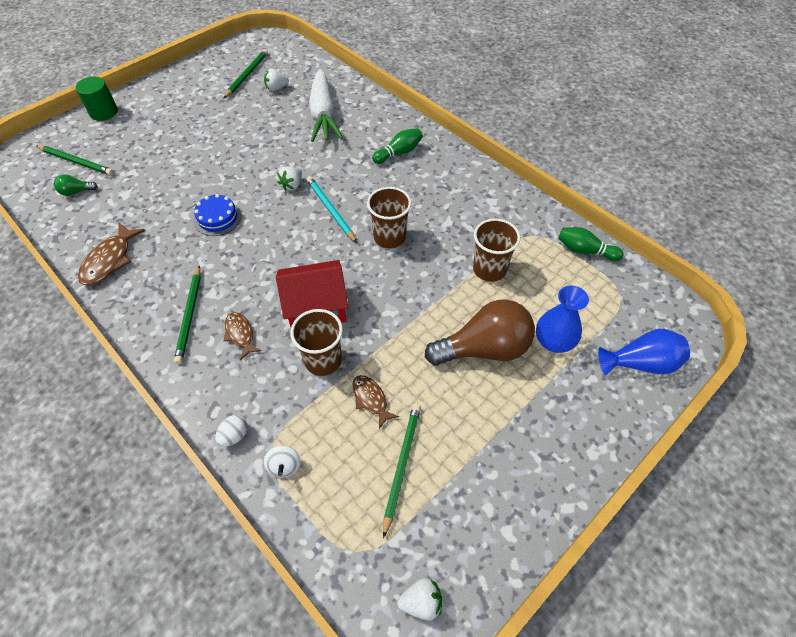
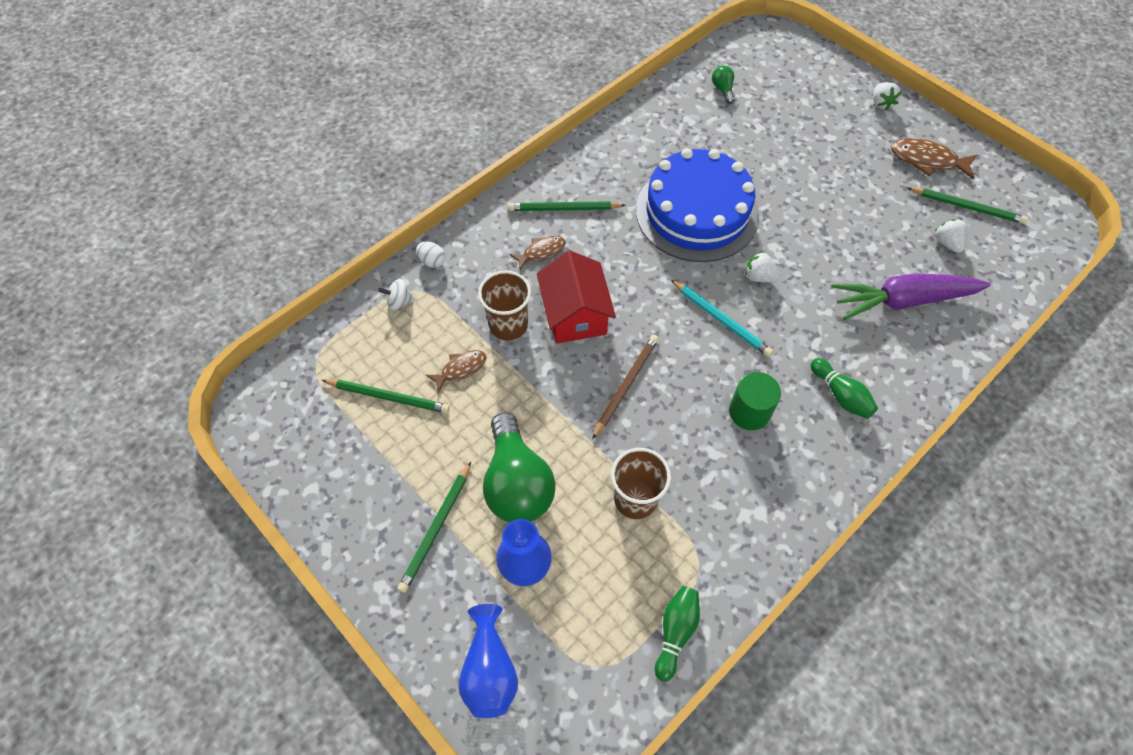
camera: 90 degrees right, 5 degrees up
green pencil [36,145,113,175] -> green pencil moved to [397,462,471,593]
green cylinder [75,77,118,121] -> green cylinder moved to [729,372,781,430]
brown fish [78,223,145,285] -> brown fish moved to [891,138,977,180]
blue cake [194,194,242,236] -> blue cake [636,148,759,262], size x2.31
turquoise pencil [306,176,357,243] -> turquoise pencil turned 75 degrees clockwise [671,280,773,357]
white carrot [309,69,343,142] -> purple carrot [831,273,991,320]
brown cup [367,187,412,248] -> none
white strawberry [397,578,442,621] -> white strawberry moved to [873,82,901,110]
brown light bulb [425,300,535,366] -> green light bulb [483,412,556,523]
none -> brown pencil [592,335,659,439]

